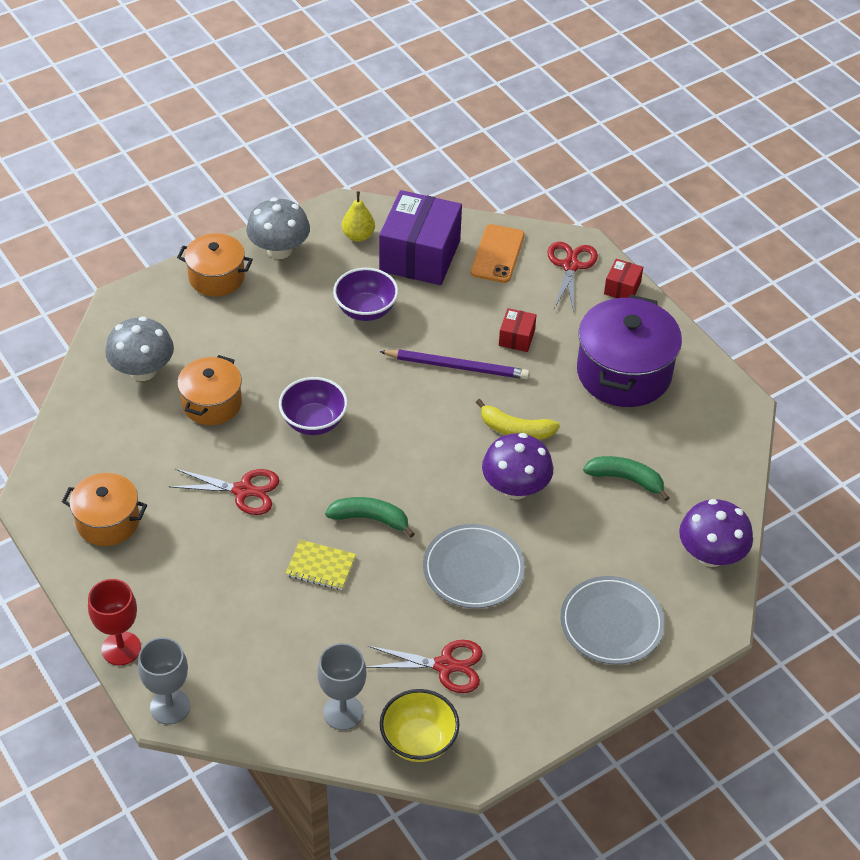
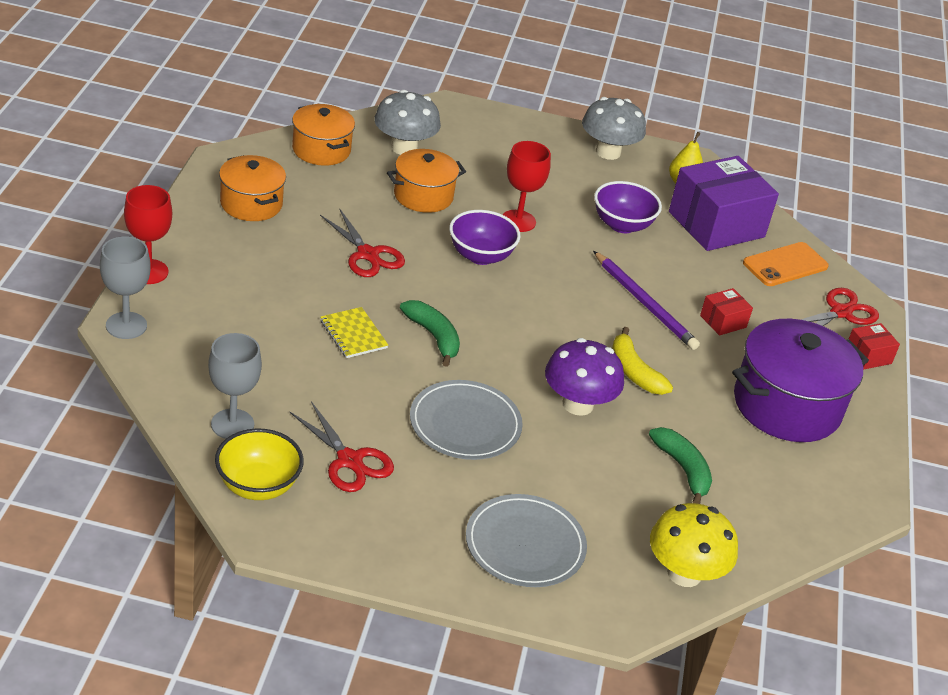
camera: 40 degrees right, 10 degrees down
orange pot [177,233,253,296] -> orange pot moved to [292,104,355,166]
purple mushroom [679,499,753,567] -> yellow mushroom [650,503,738,587]
none -> red goblet [503,141,551,232]

